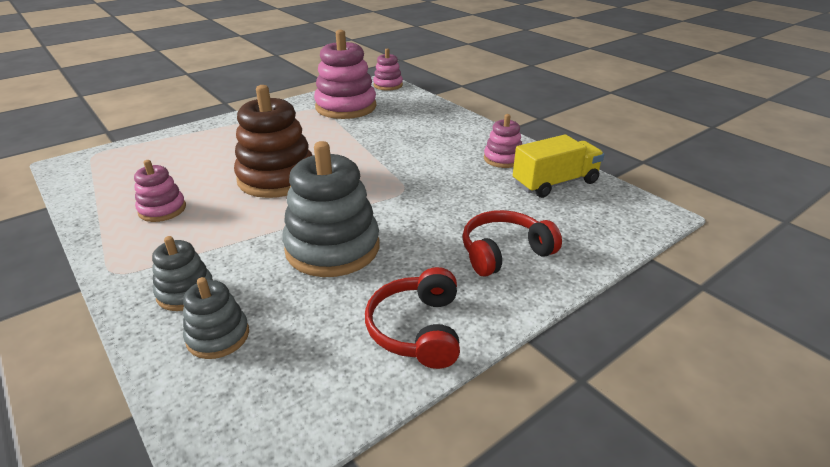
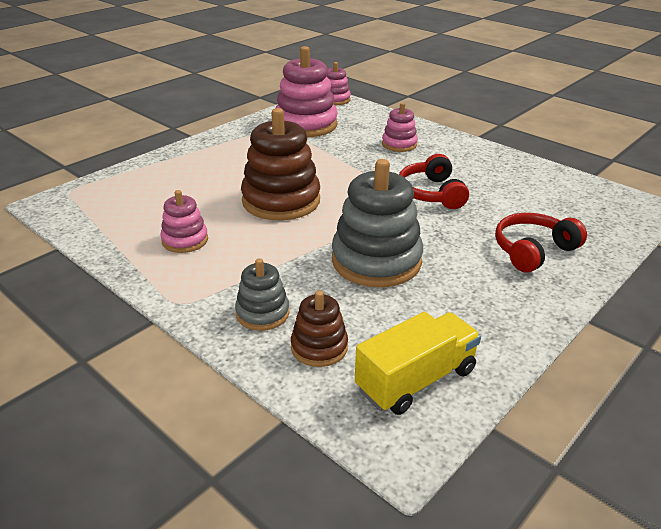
camera: 10 degrees left, 0 degrees up
grey stacking toy [183,277,249,359] -> brown stacking toy [291,290,348,367]
red headphones [365,267,460,369] -> red headphones moved to [399,154,469,209]
pink stacking toy [484,114,522,168] -> pink stacking toy moved to [382,103,418,152]
yellow truck [513,135,604,198] -> yellow truck moved to [355,312,481,415]

